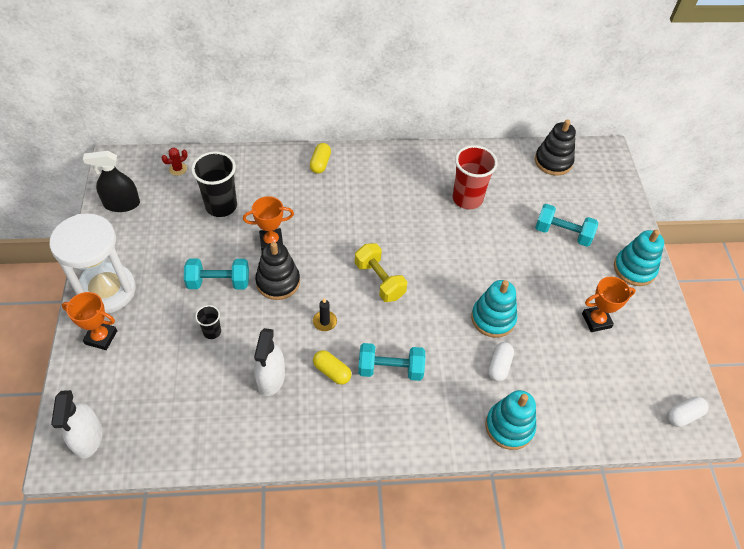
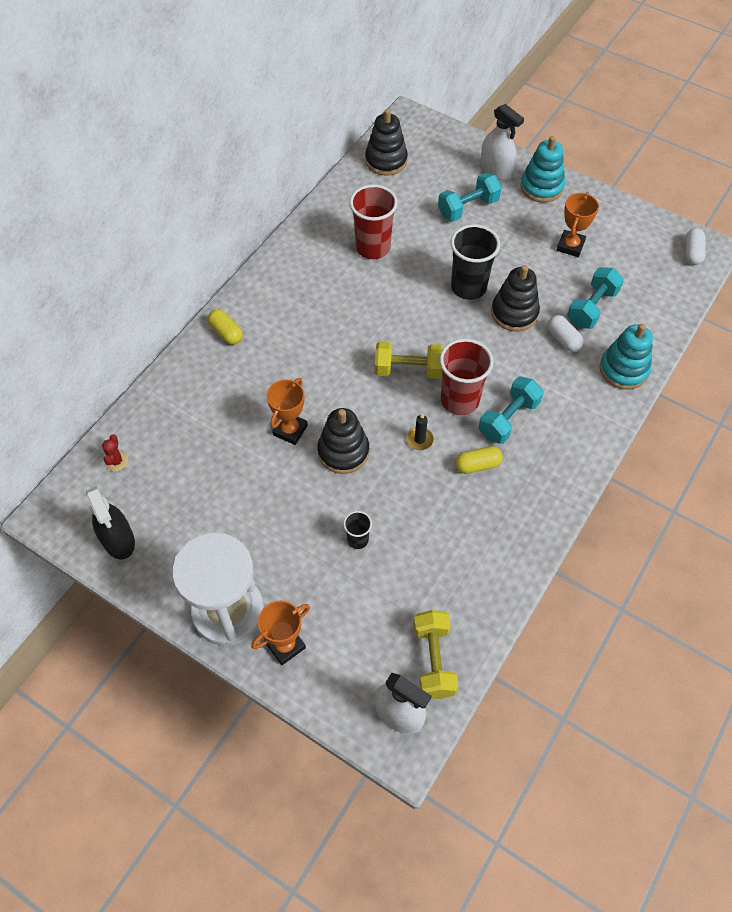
camera: 50 degrees left, 5 degrees up
black spray bottle [83,151,140,212] -> black spray bottle turned 60 degrees counterclockwise [86,486,135,559]
turquoise dumbbell [184,259,249,289] -> turquoise dumbbell moved to [567,267,624,329]
black cup [191,151,237,217] -> black cup moved to [451,224,500,300]
white spray bottle [254,328,285,396] -> white spray bottle moved to [480,104,524,180]
turquoise stacking toy [471,280,517,338] -> black stacking toy [491,265,540,331]
none -> yellow dumbbell [413,610,458,699]
none -> red cup [440,338,494,415]

